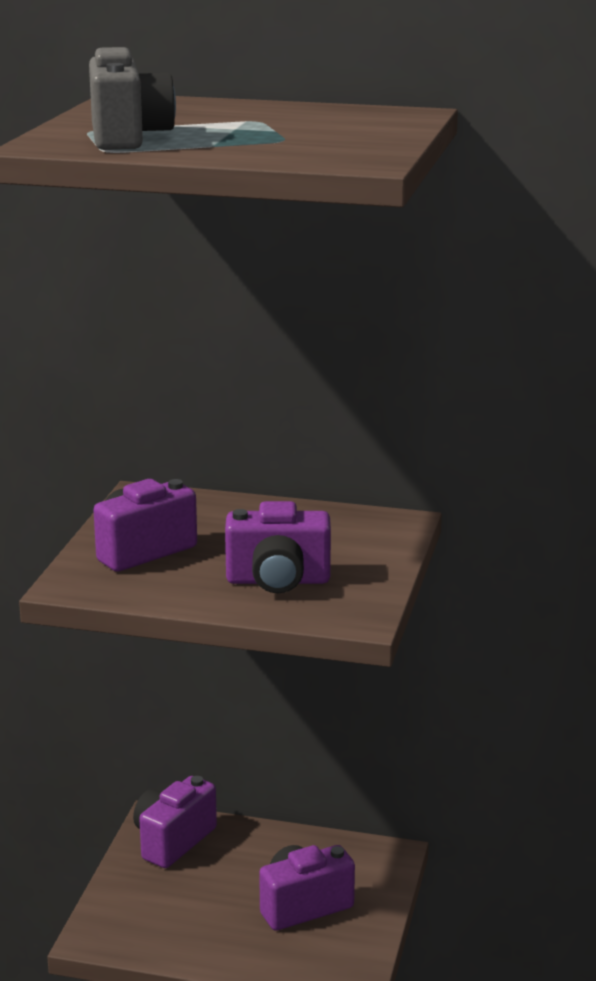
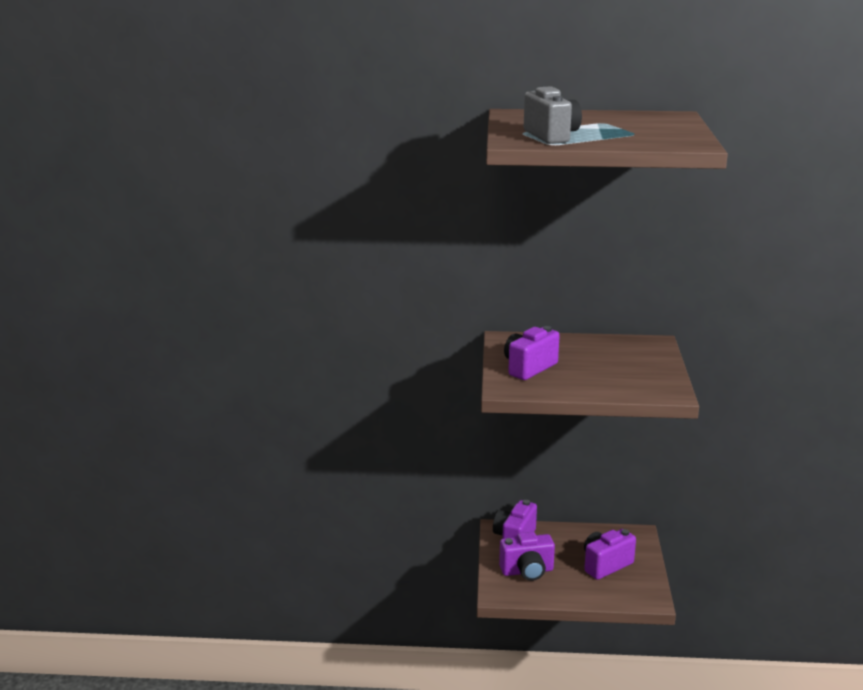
camera: 10 degrees left, 0 degrees up
purple camera [225,501,331,593] -> purple camera moved to [499,532,555,581]

